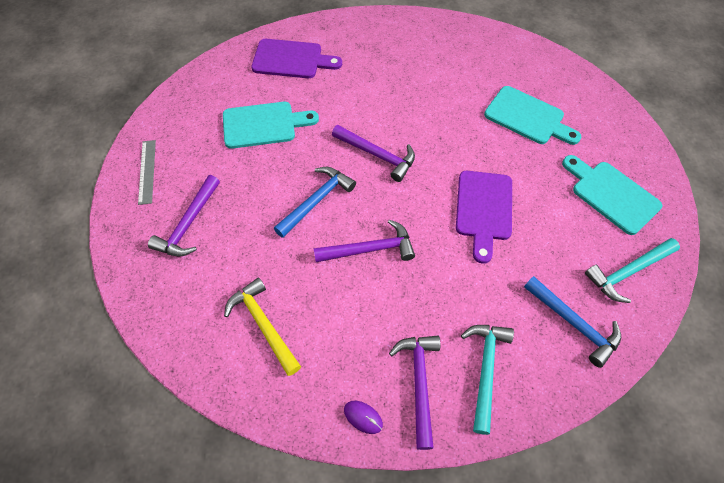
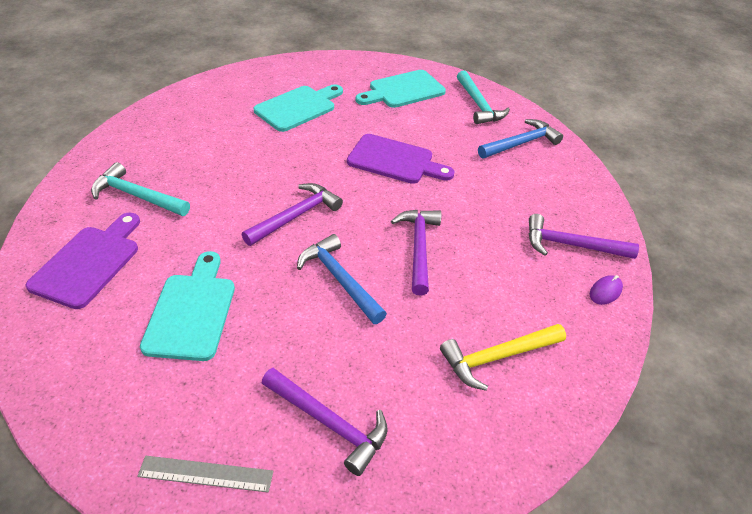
camera: 80 degrees left, 15 degrees down
turquoise hammer [461,325,514,435] -> turquoise hammer moved to [91,162,190,216]

